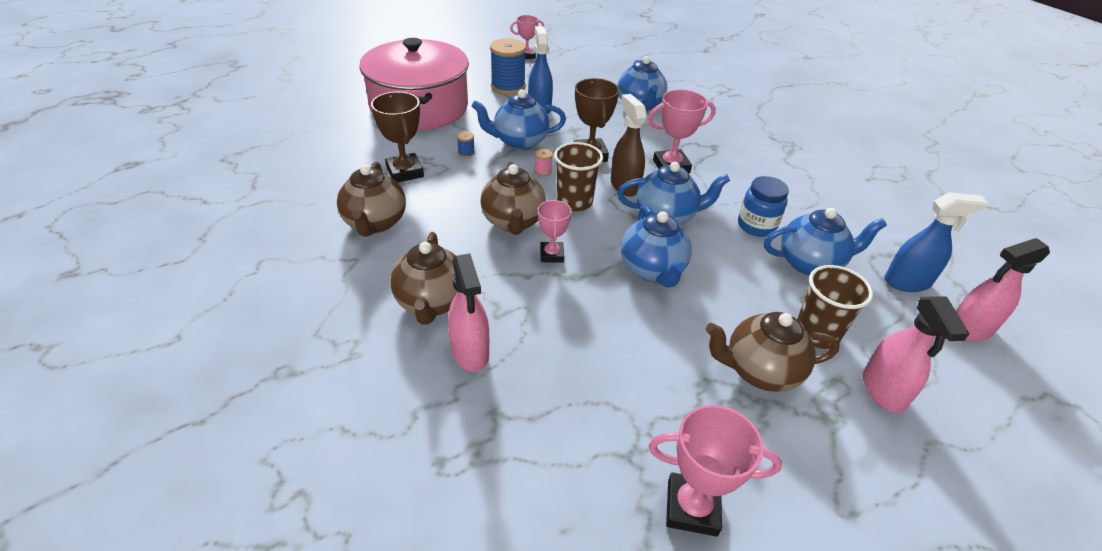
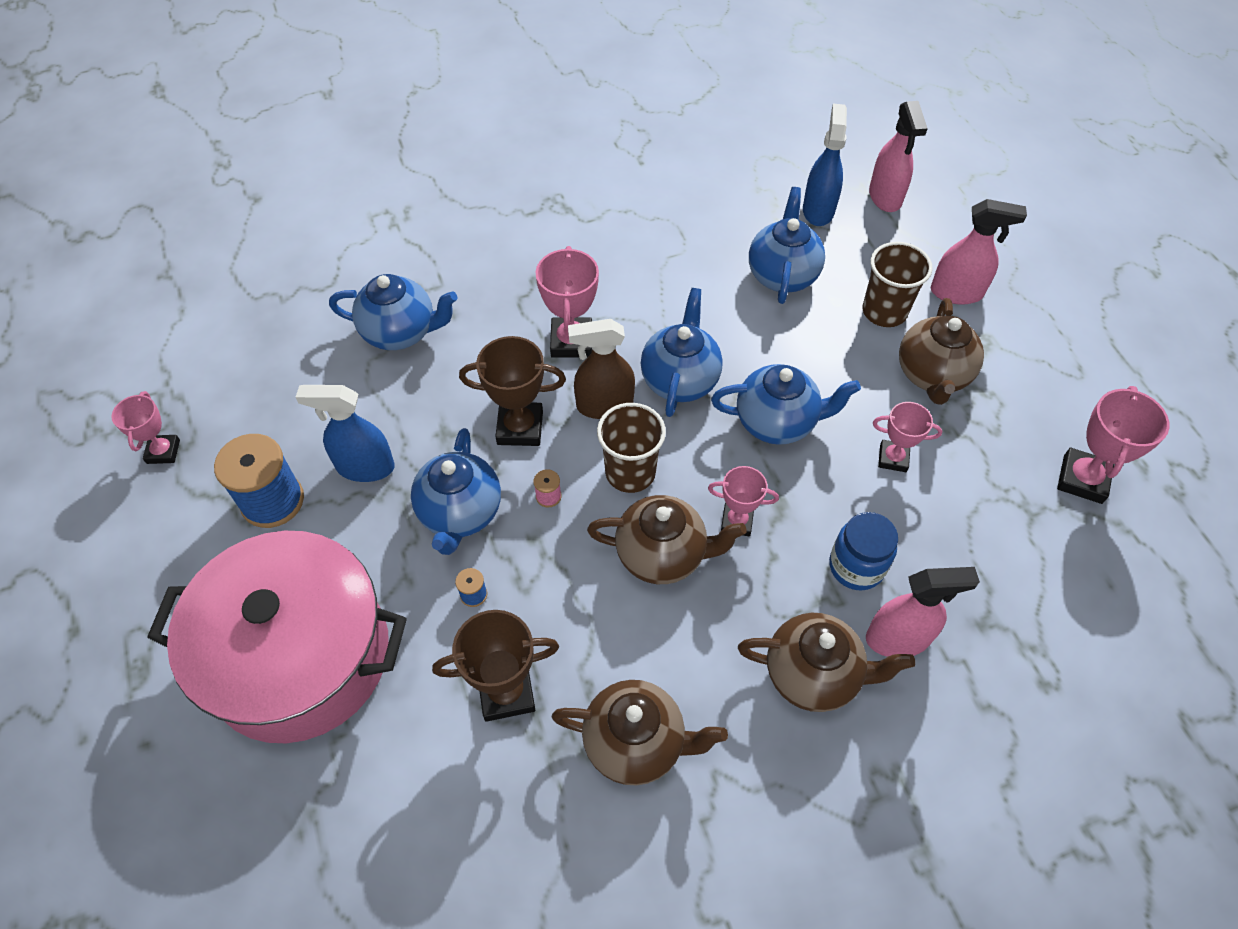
camera: 75 degrees left, 15 degrees up
blue jar [738,176,789,237] -> blue jar moved to [829,512,898,591]
none -> pink trophy [873,402,942,472]

